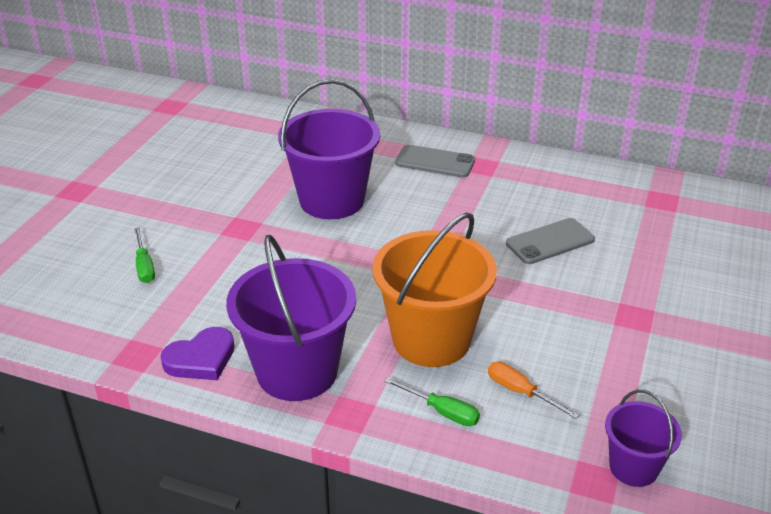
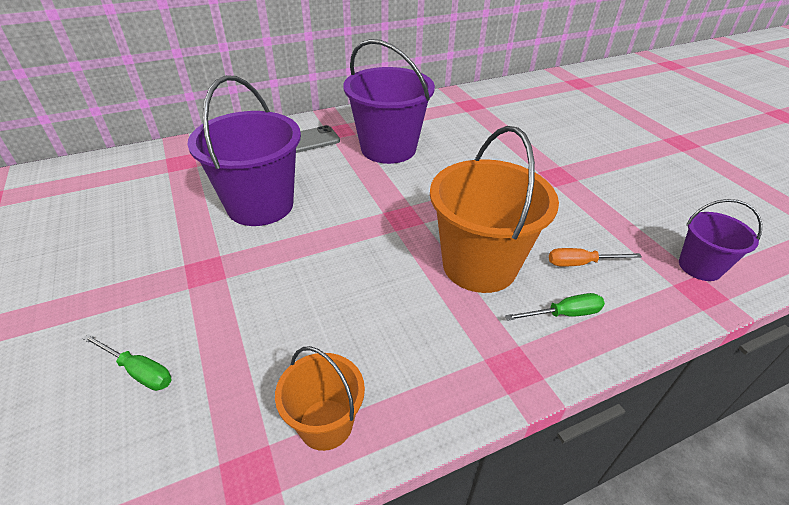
camera: 45 degrees left, 5 degrees up
purple heart [161,327,235,380] -> orange bucket [275,346,365,451]
purple bucket [226,235,356,401] -> purple bucket moved to [343,39,435,164]
grey phone [506,218,595,264] -> none

